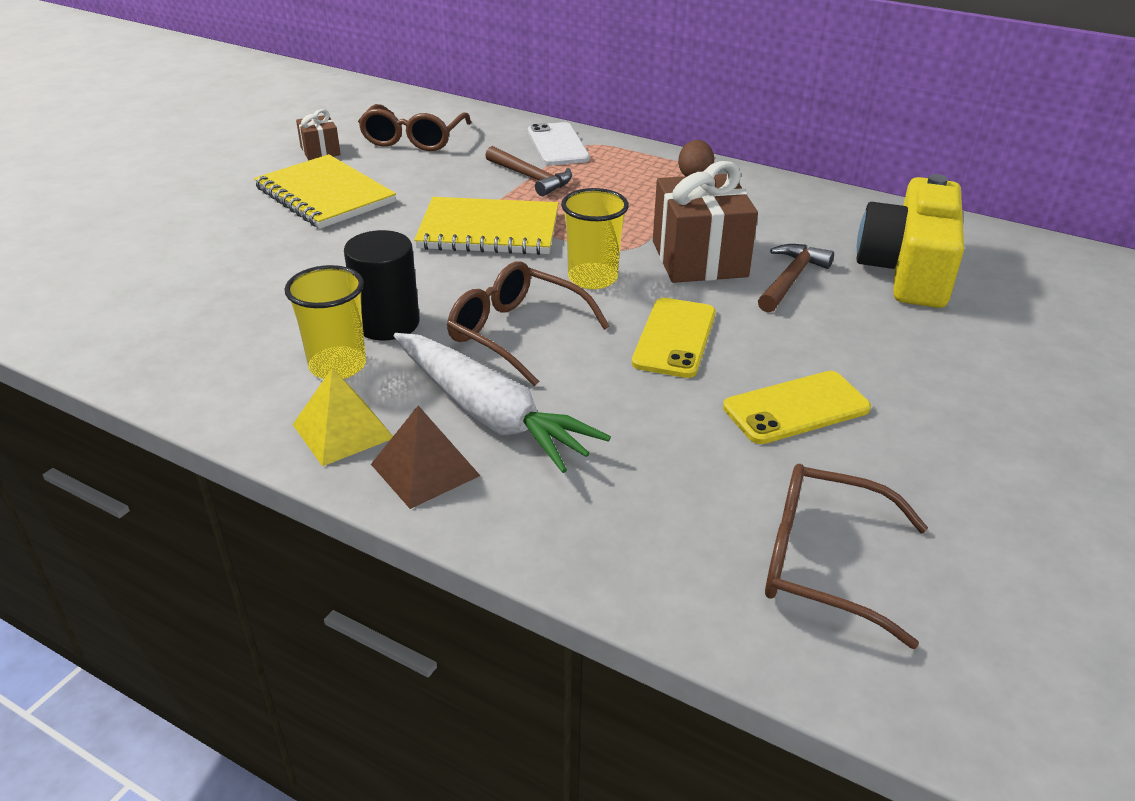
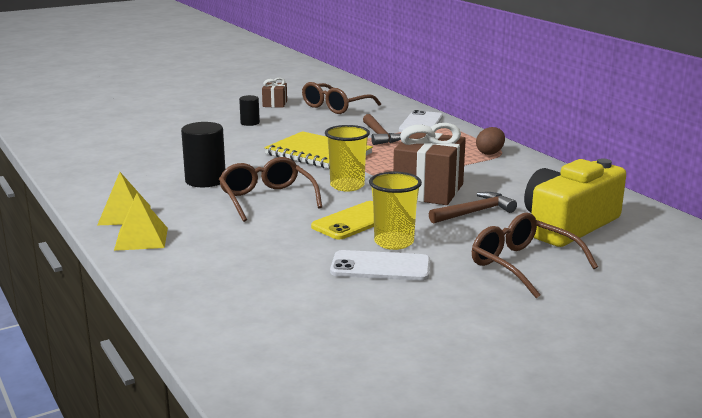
camera: 30 degrees right, 15 degrees down
yellow notebook [254,154,396,229] -> black cylinder [239,95,260,126]
yellow cup [285,265,366,379] -> yellow cup moved to [369,172,422,250]
brown pyramid [371,406,480,509] -> yellow pyramid [114,193,168,251]
white carrot [394,333,611,473] -> none
yellow phone [723,371,871,444] -> white phone [330,250,430,281]
brown glasses [765,464,928,649] -> brown glasses moved to [472,213,598,298]

